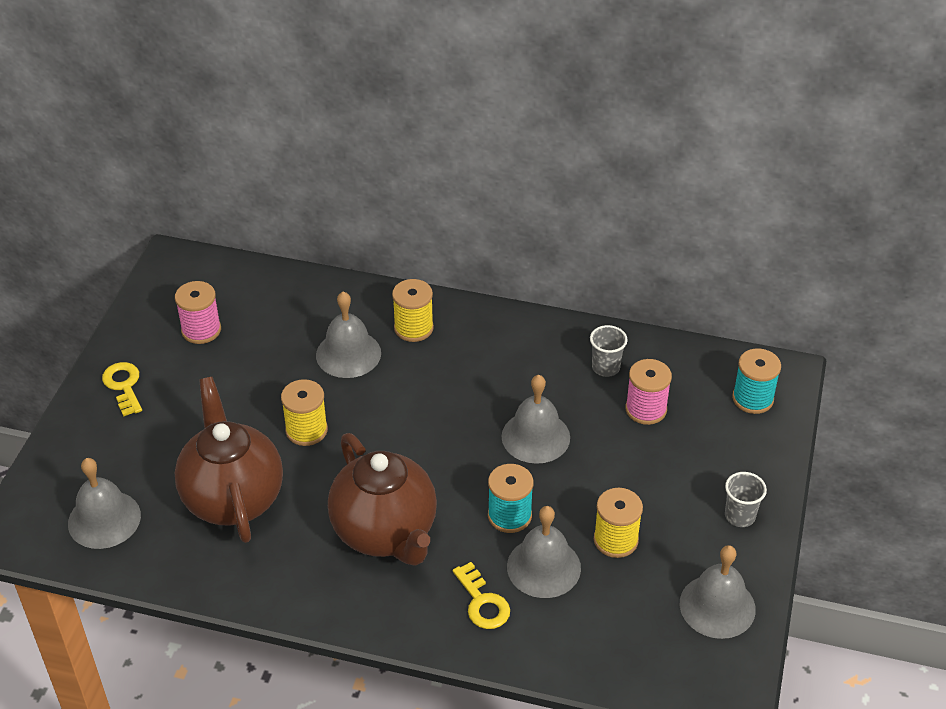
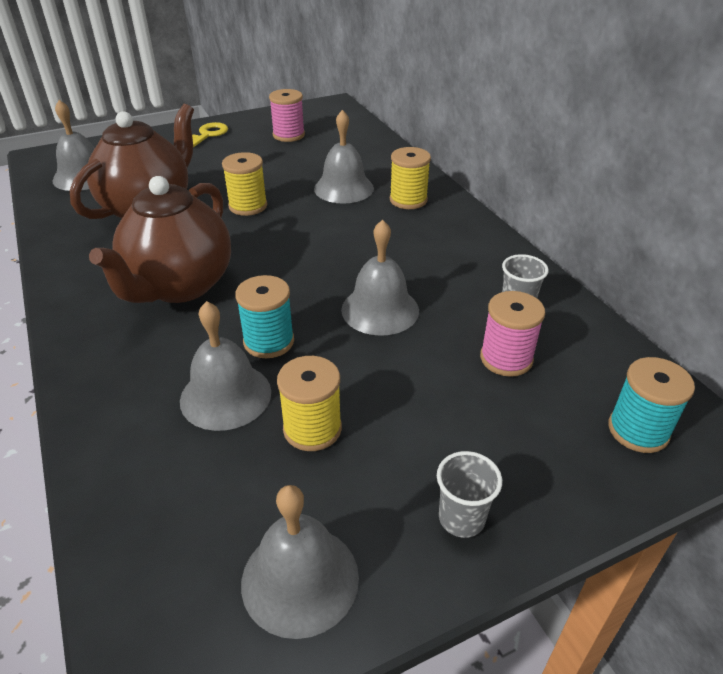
camera: 50 degrees right, 5 degrees down
yellow key [453,562,510,629] -> none

